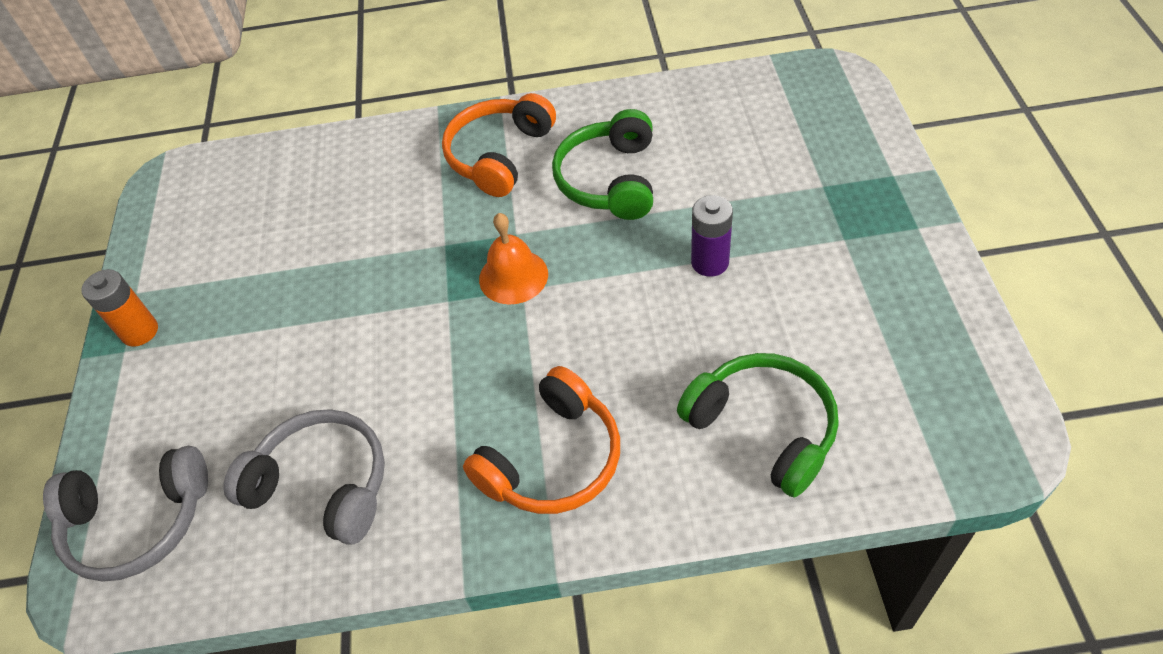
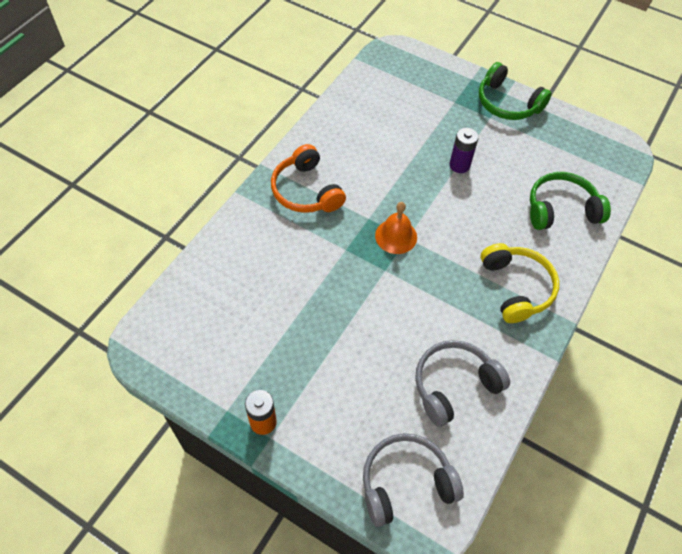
camera: 60 degrees left, 5 degrees up
grey headphones [43,446,208,582] -> grey headphones turned 135 degrees counterclockwise [363,433,464,527]
orange headphones [463,366,620,514] -> yellow headphones [480,243,559,323]
green headphones [552,109,653,220] -> green headphones moved to [479,62,552,120]

